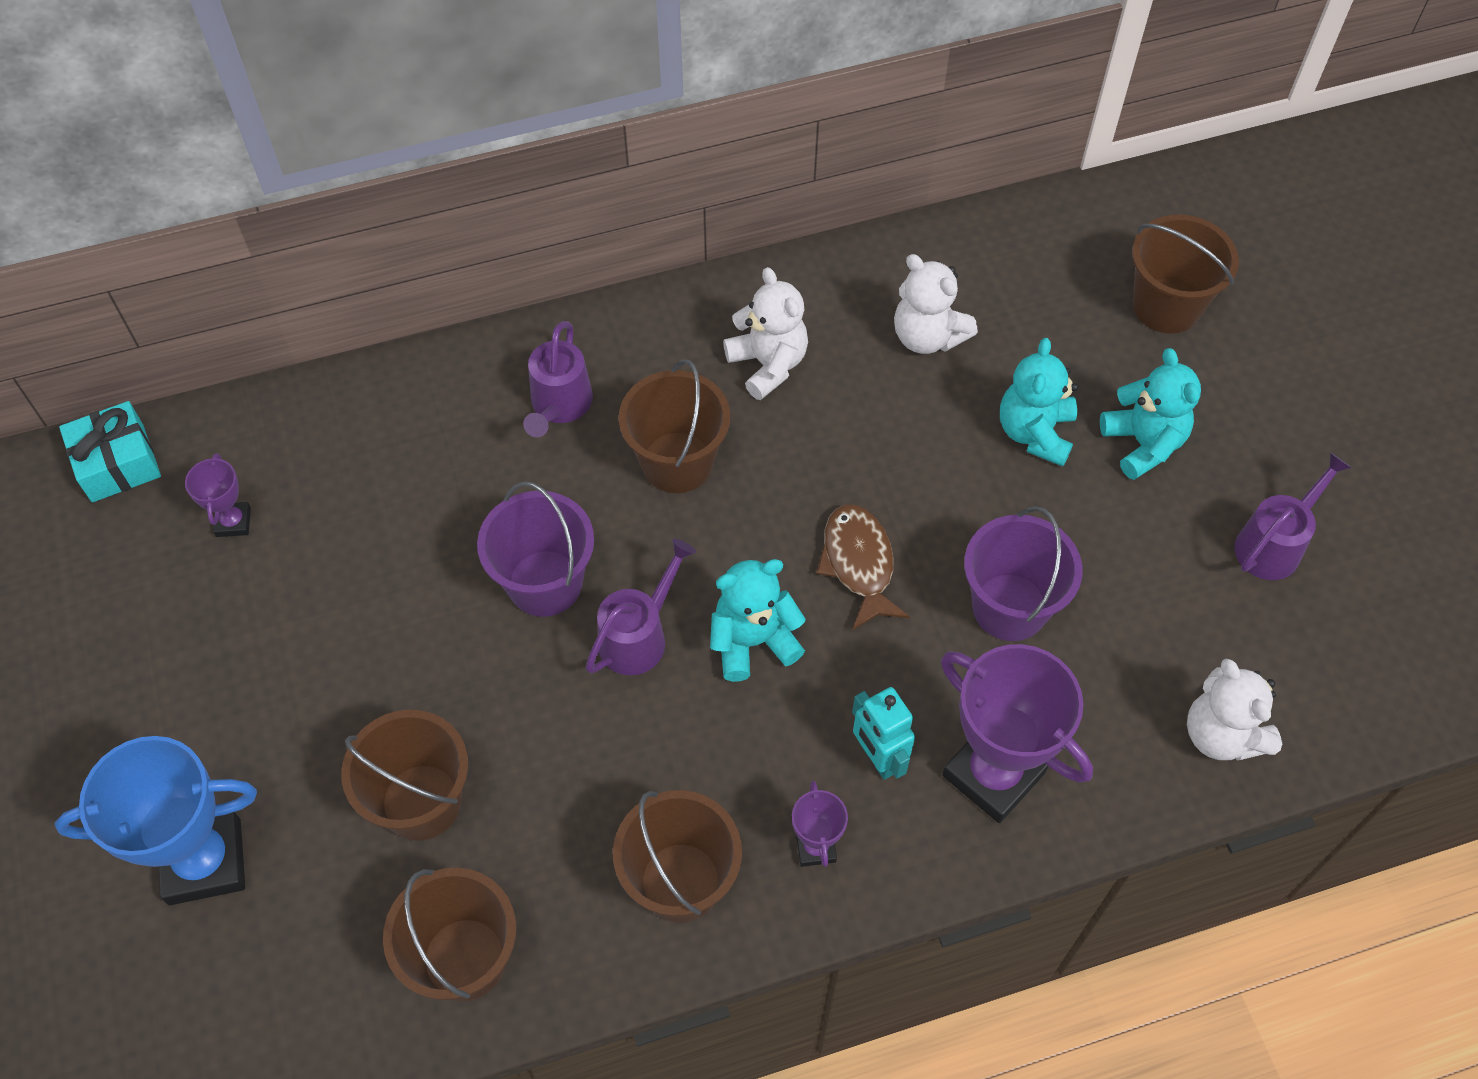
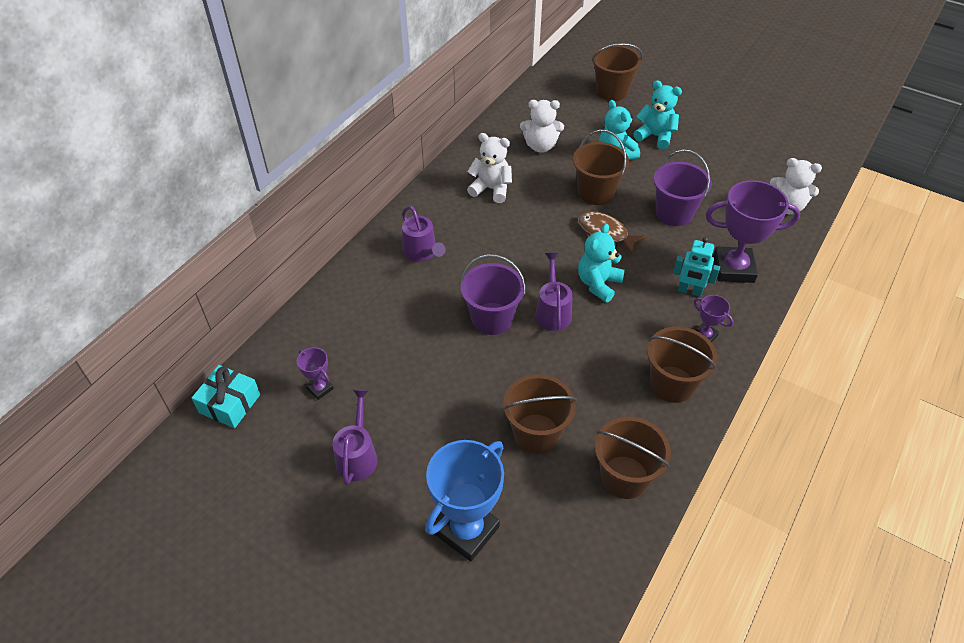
camera: 40 degrees left, 10 degrees down
brown bucket [619,359,730,493] -> brown bucket moved to [573,130,629,205]
purple watering can [1234,452,1352,580] -> purple watering can moved to [332,389,378,485]

